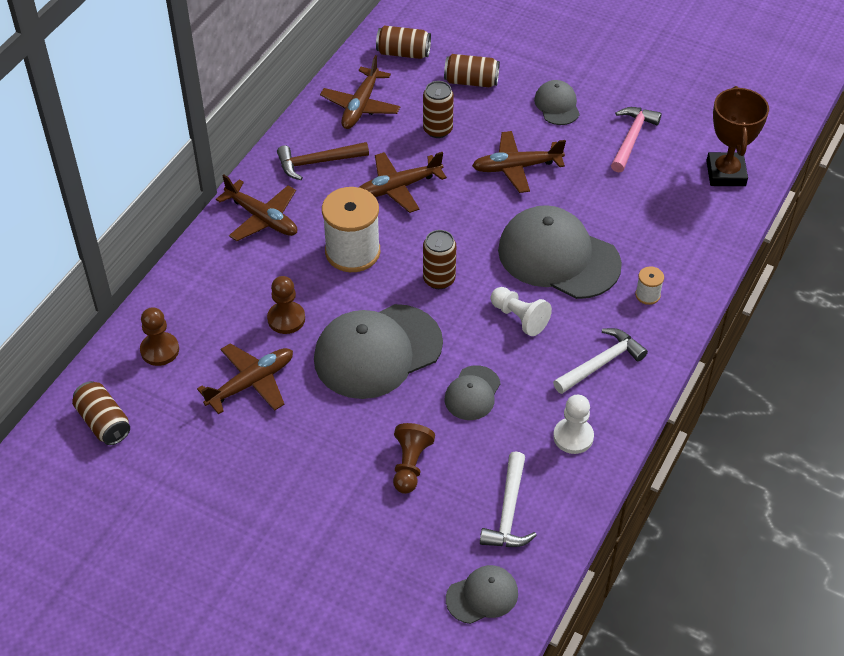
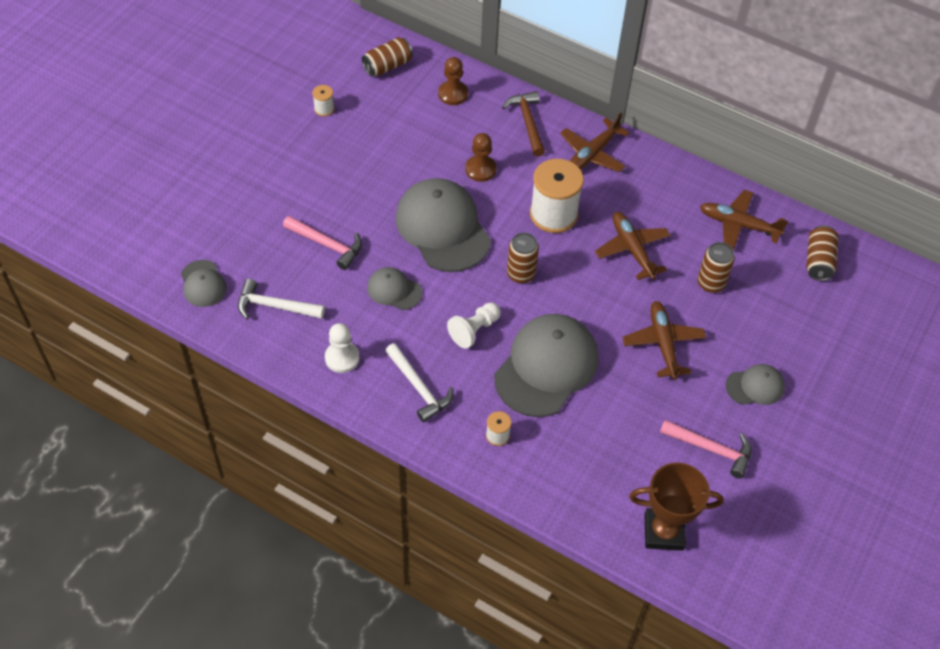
camera: 90 degrees right, 5 degrees up
brown plane [197,343,293,414] -> none
brown hammer [277,142,369,180] -> brown hammer moved to [502,91,545,156]
brown pawn [393,423,435,494] -> pink hammer [283,216,362,270]
brown can [444,54,500,87] -> none
none -> white spool [312,85,335,116]

